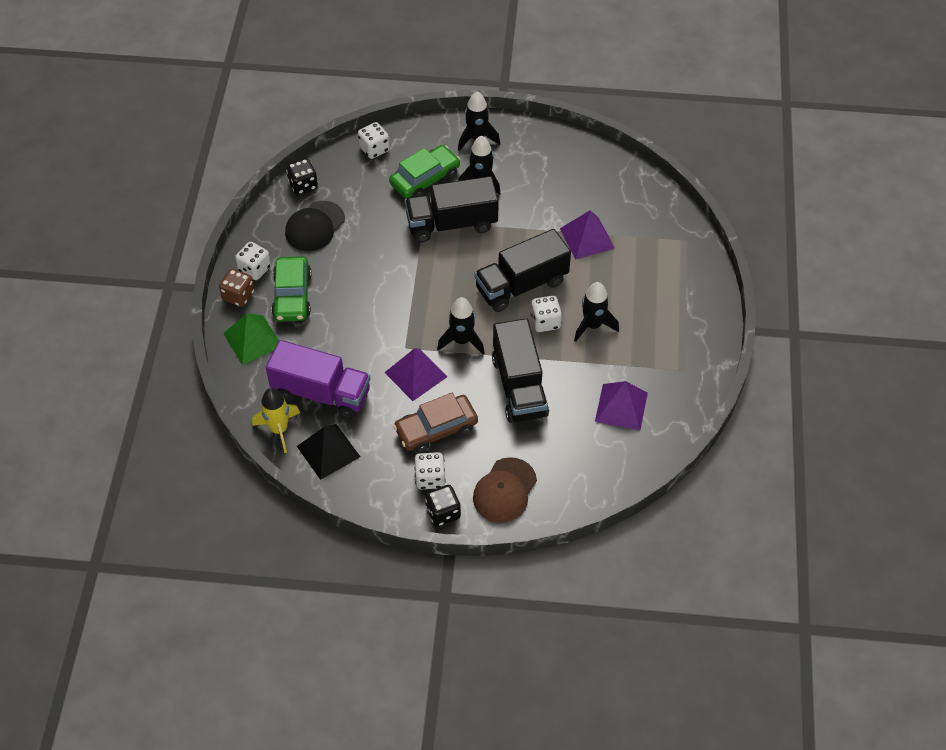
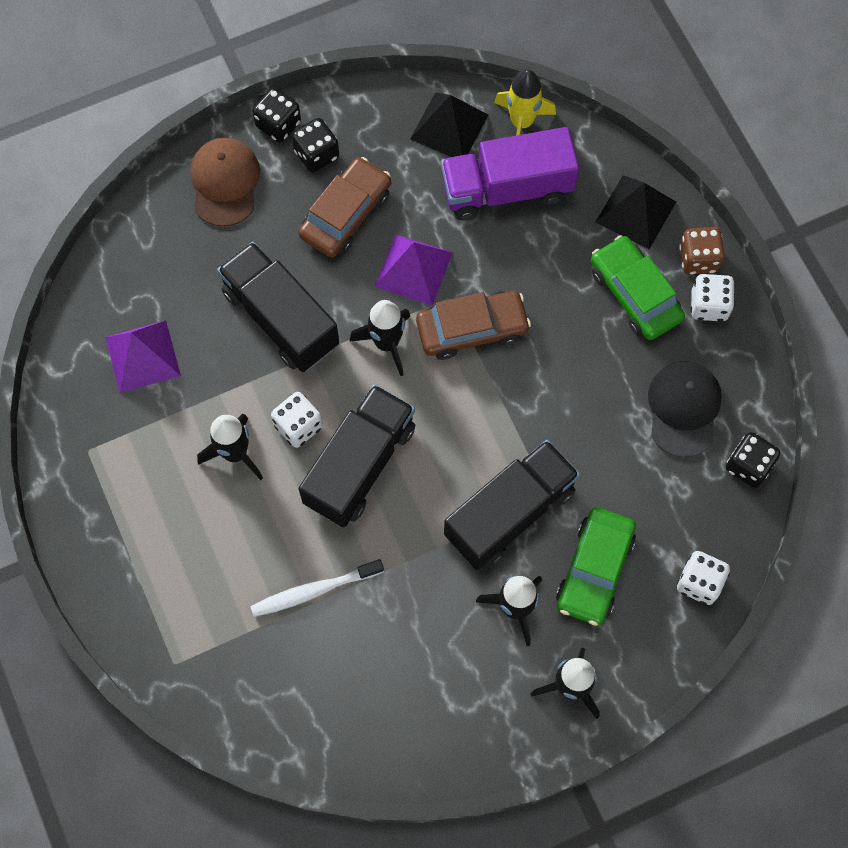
camera: 150 degrees right, 15 degrees up
green pyramid [223,313,279,365] -> black pyramid [596,175,676,249]
white dice [414,452,446,490] -> black dice [292,118,339,172]
purple pyramid [560,210,615,260] -> white toothbrush [250,559,384,617]
none -> brown car [416,291,531,360]

